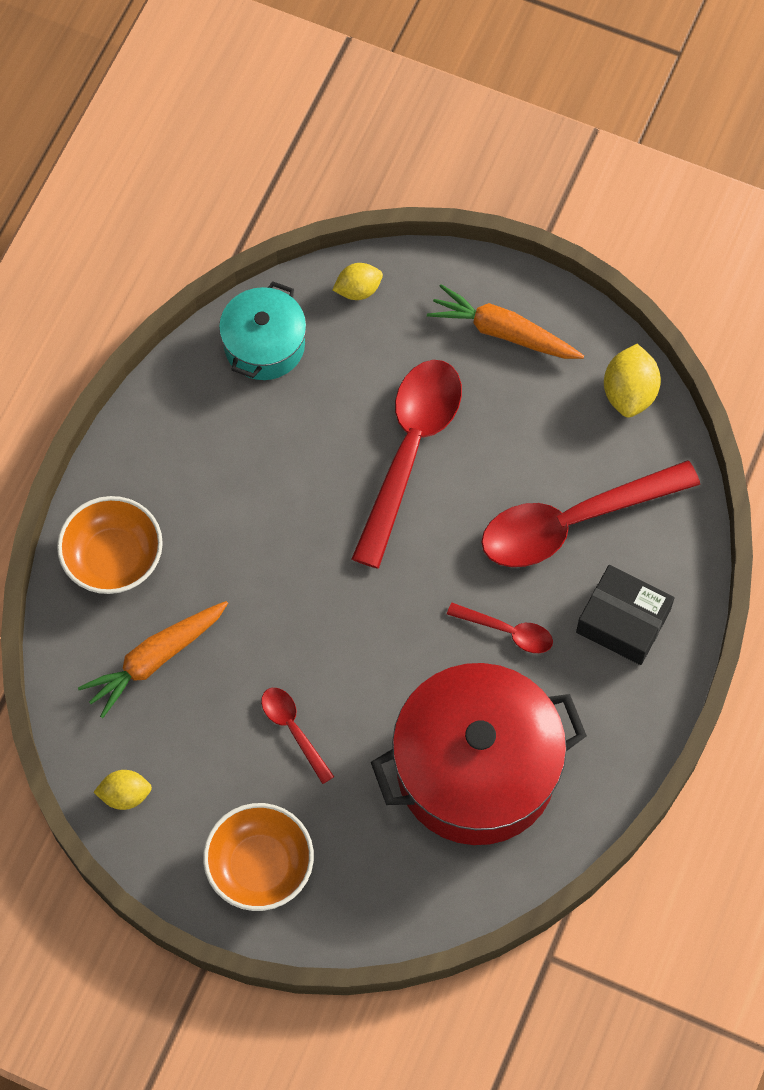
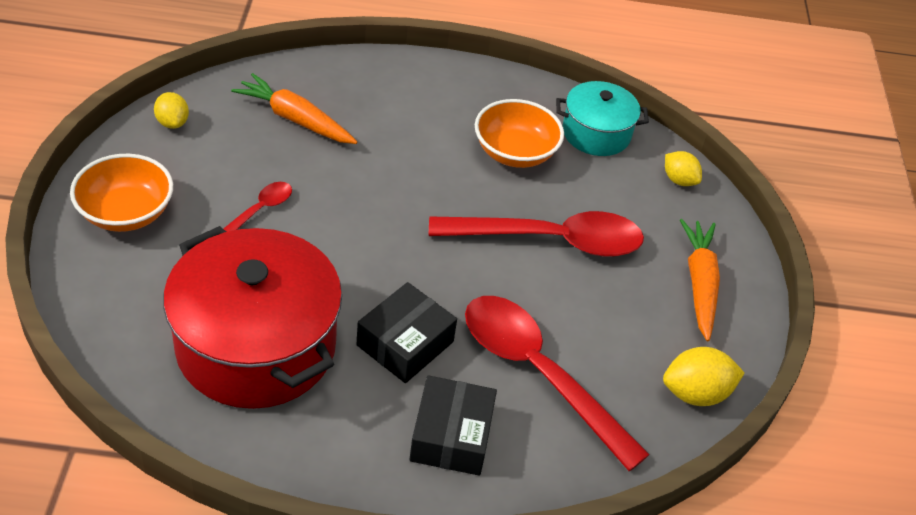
camera: 65 degrees right, 20 degrees down
orange bowl [57,496,163,594] -> orange bowl moved to [475,99,564,168]
red spoon [447,603,553,653] -> black box [356,282,457,383]

